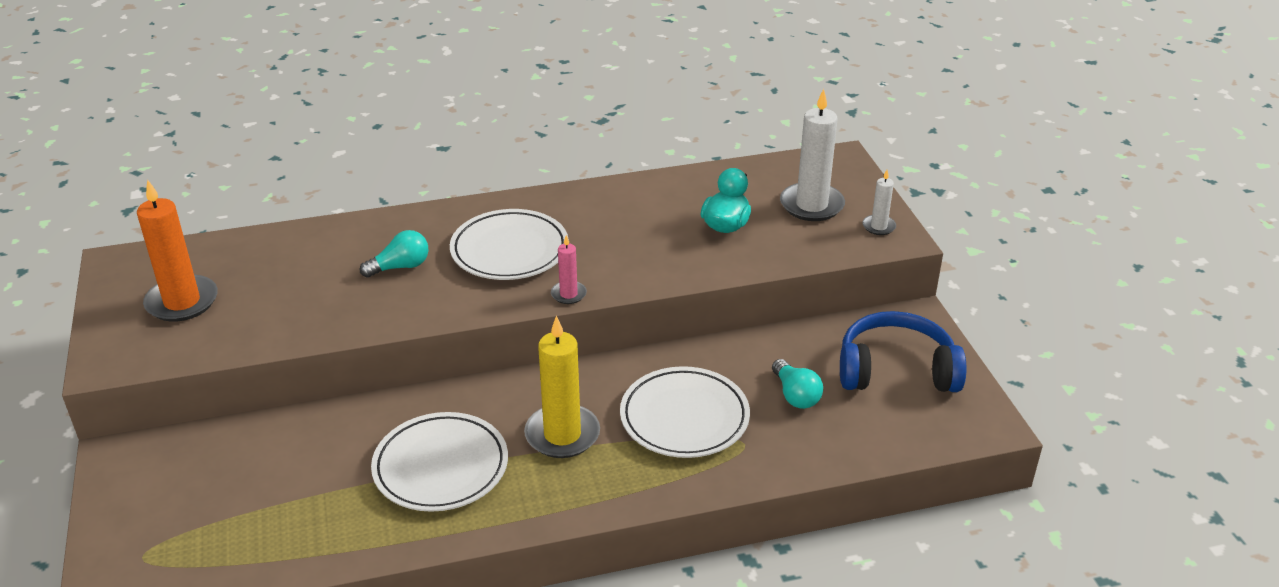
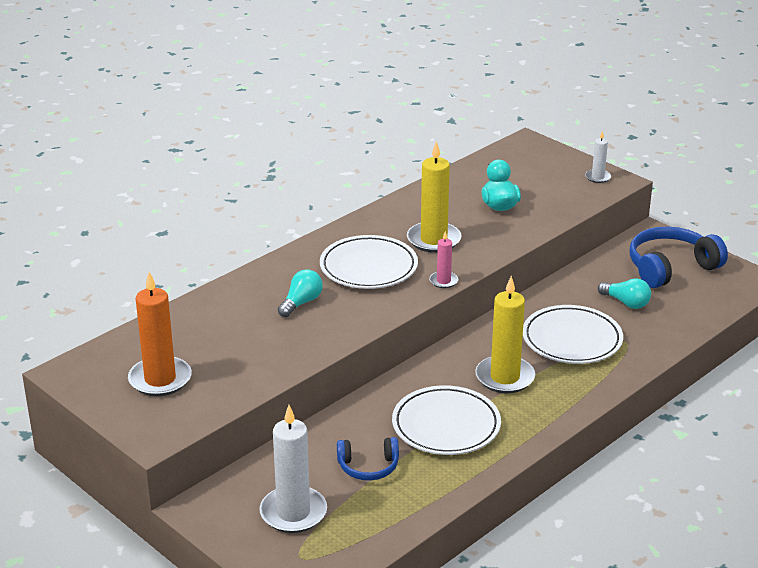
camera: 30 degrees left, 5 degrees down
white candle [780,89,845,221] -> white candle moved to [259,405,327,533]
none -> blue headphones [337,437,399,481]
none -> yellow candle [407,141,462,253]

